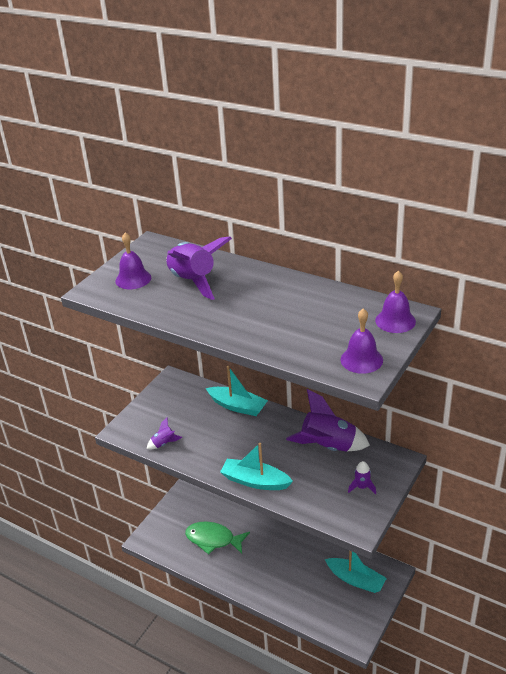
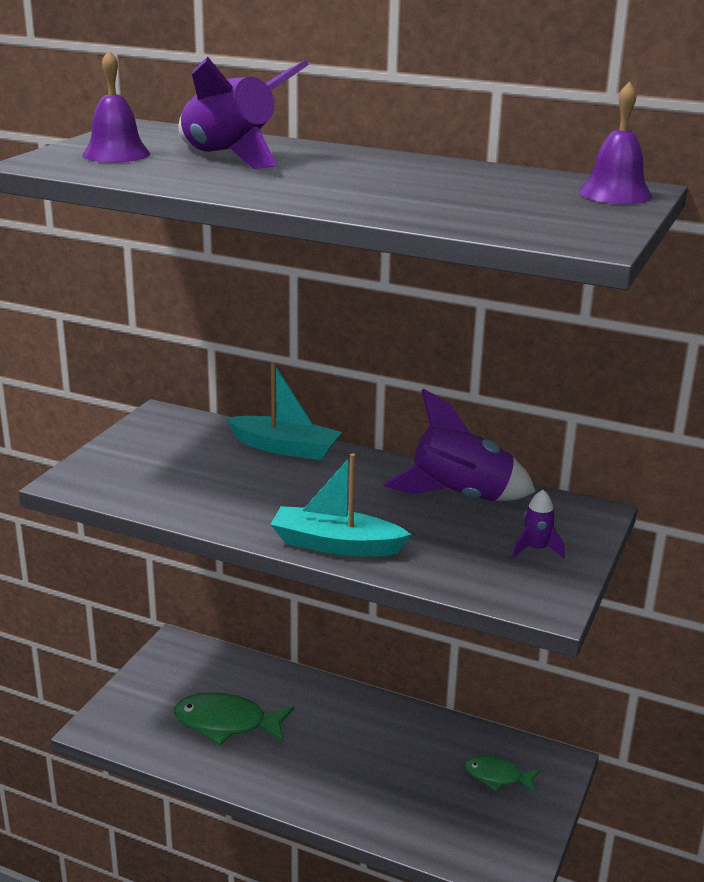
camera: 10 degrees left, 10 degrees down
purple rocket [147,417,182,449] -> none
turquoise boat [325,550,387,593] -> green fish [465,756,540,793]
purple bell [341,308,383,374] -> none

